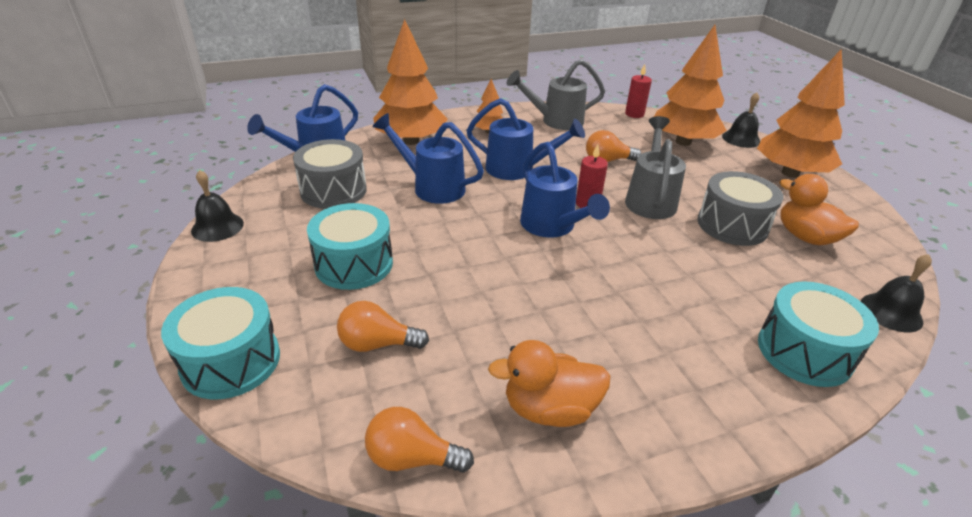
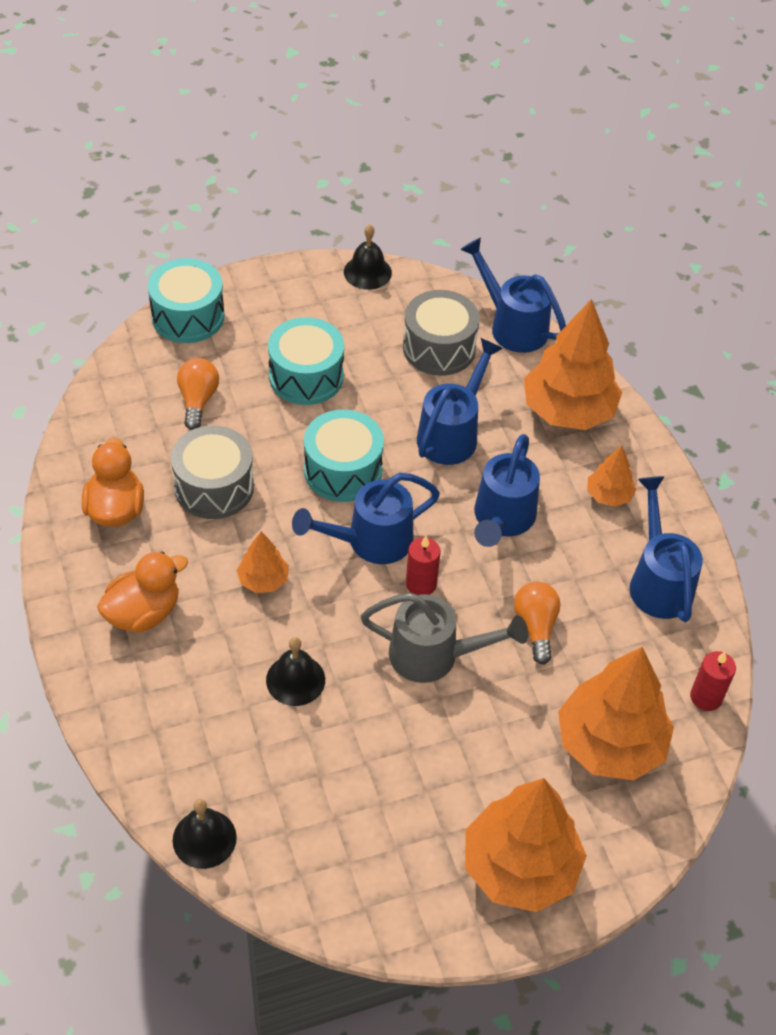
camera: 90 degrees right, 15 degrees up
orange light bulb [365,407,474,473] -> none
grey watering can [506,59,605,130] -> blue watering can [630,476,703,622]
grey drum [697,171,784,246] -> grey drum moved to [171,425,254,519]
black bell [722,92,760,148] -> black bell moved to [266,637,325,706]
turquoise drum [758,281,879,387] -> turquoise drum moved to [304,409,384,502]
orange duck [779,174,859,245] -> orange duck moved to [97,551,188,633]
none -> orange tree [237,531,289,593]

